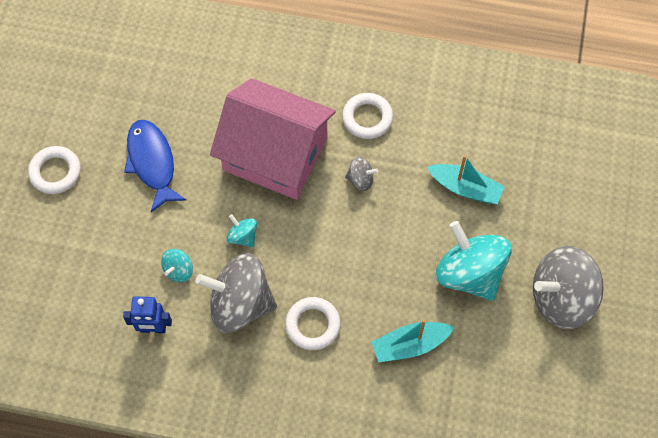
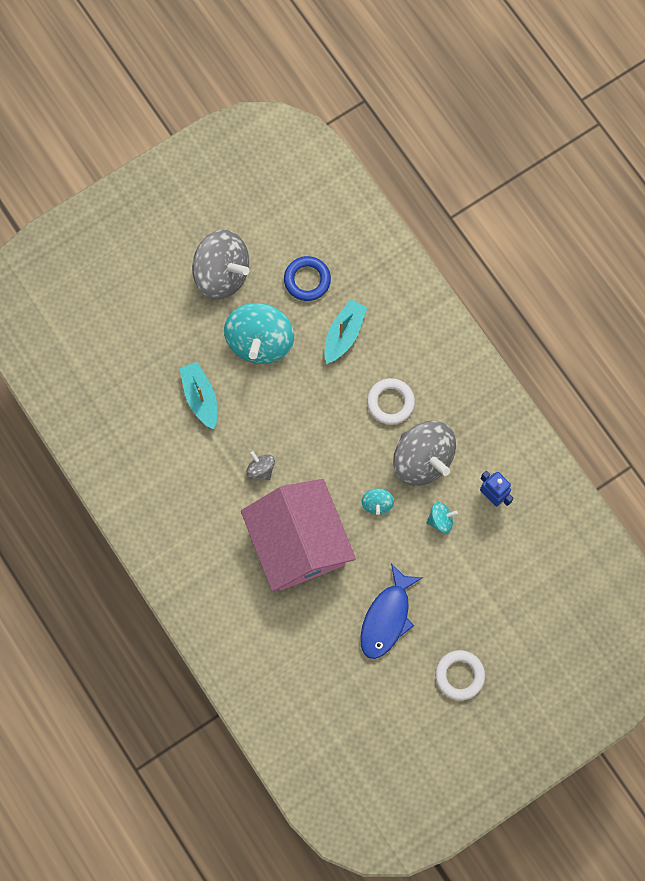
camera: 135 degrees left, 10 degrees up
white ring [342,93,393,139] -> none
turquoise boat [372,320,455,362] -> turquoise boat turned 90 degrees counterclockwise [324,299,367,364]
none -> blue ring [284,256,331,301]

